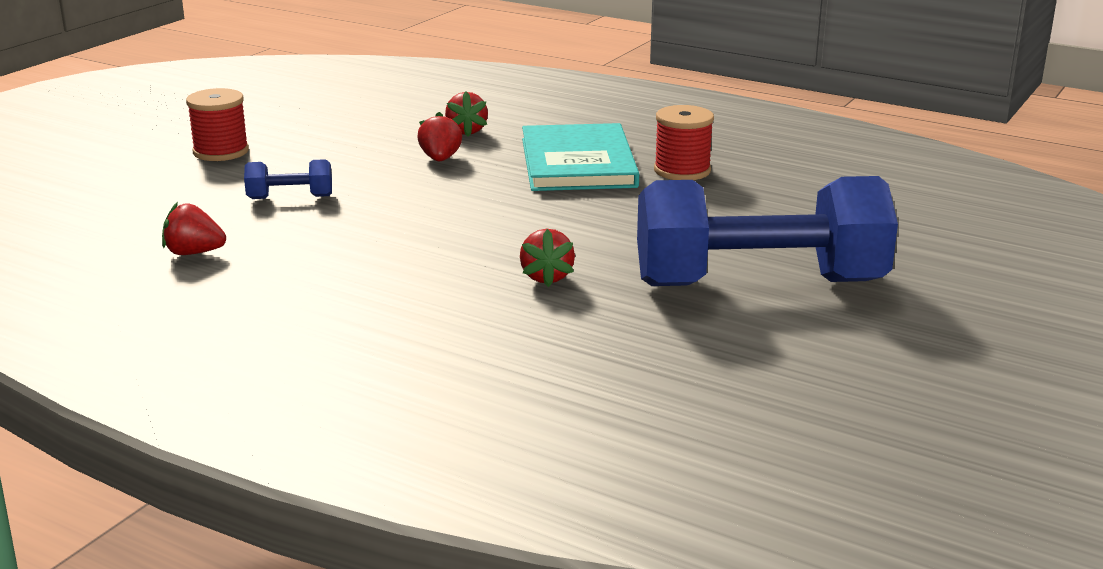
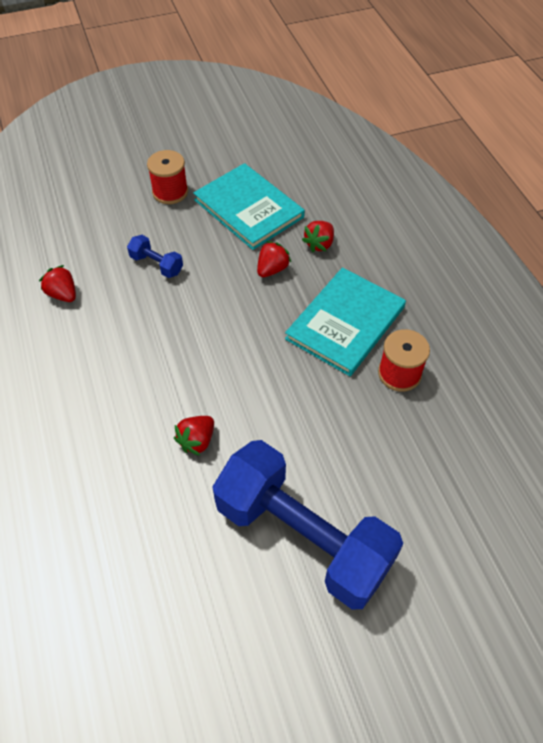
camera: 40 degrees right, 30 degrees up
none -> turquoise book [193,163,305,250]

